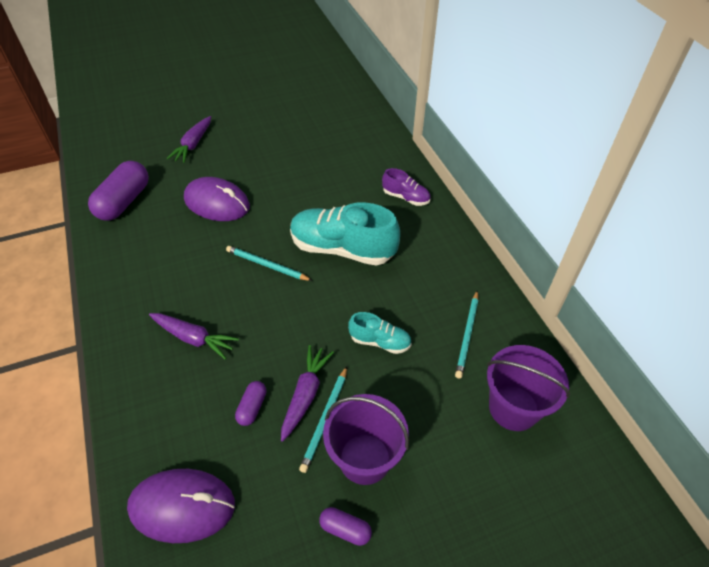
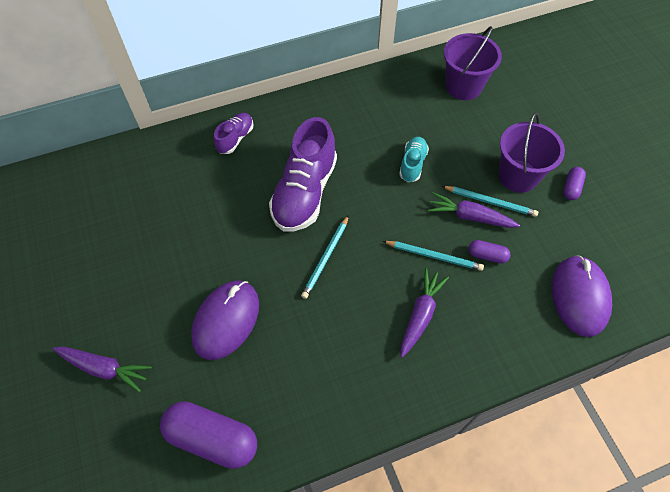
camera: 90 degrees left, 10 degrees up
turquoise shoe [290,202,400,266] -> purple shoe [269,117,337,232]
turquoise pencil [455,291,478,379] -> turquoise pencil moved to [383,241,484,271]

